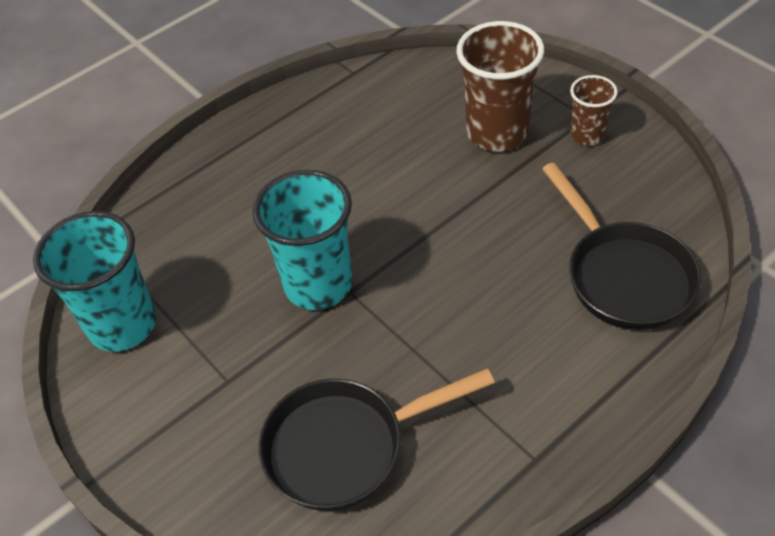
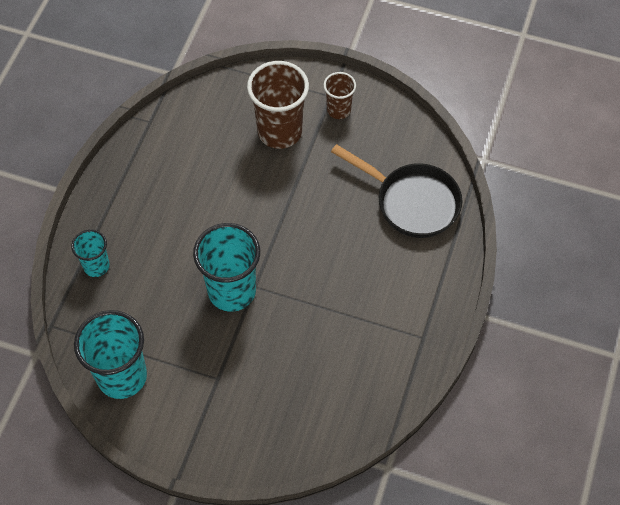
camera: 35 degrees left, 10 degrees up
black pan [258,368,495,511] -> none
none -> turquoise cup [71,229,110,277]

